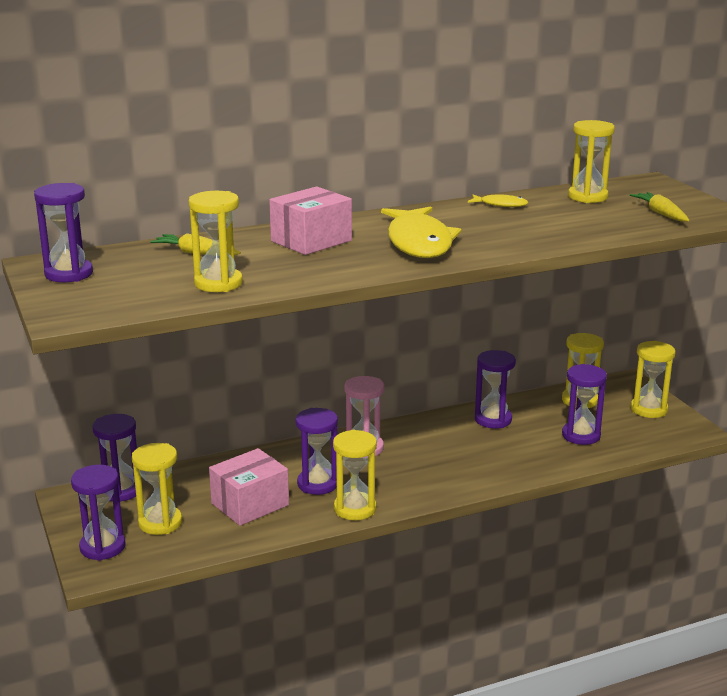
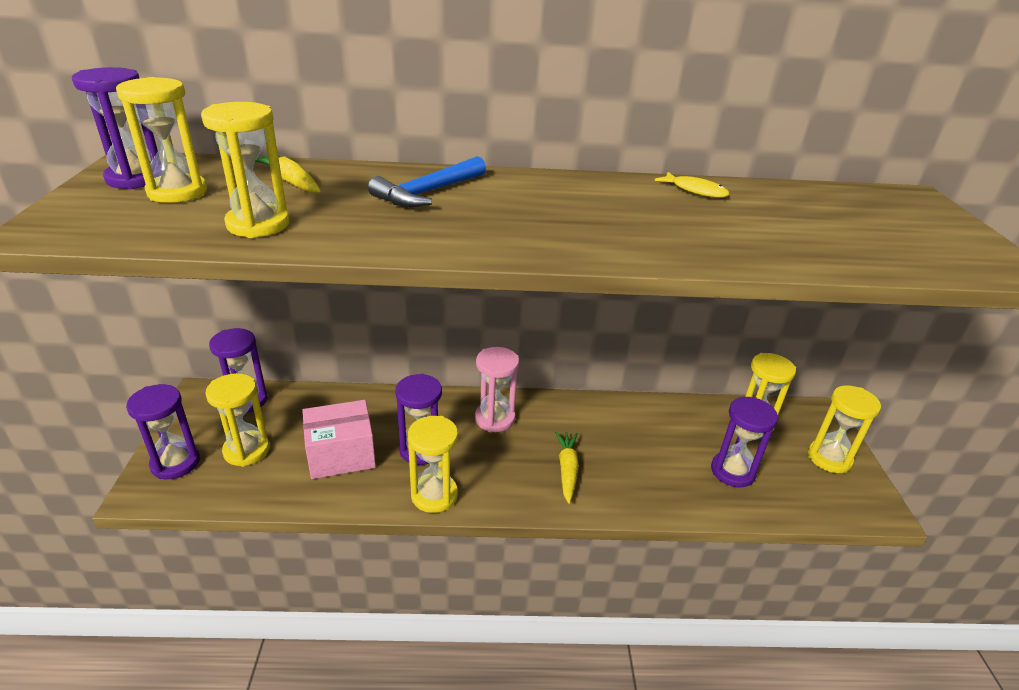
camera: 20 degrees right, 10 degrees up
pink box [269,186,352,255] -> blue hammer [368,156,486,207]
yellow fish [381,206,461,258] -> none
purple hourglass [475,350,516,428] -> none
yellow hourglass [568,120,615,203] -> yellow hourglass moved to [116,77,207,203]
yellow carrot [630,192,689,222] -> yellow carrot moved to [555,432,579,504]

